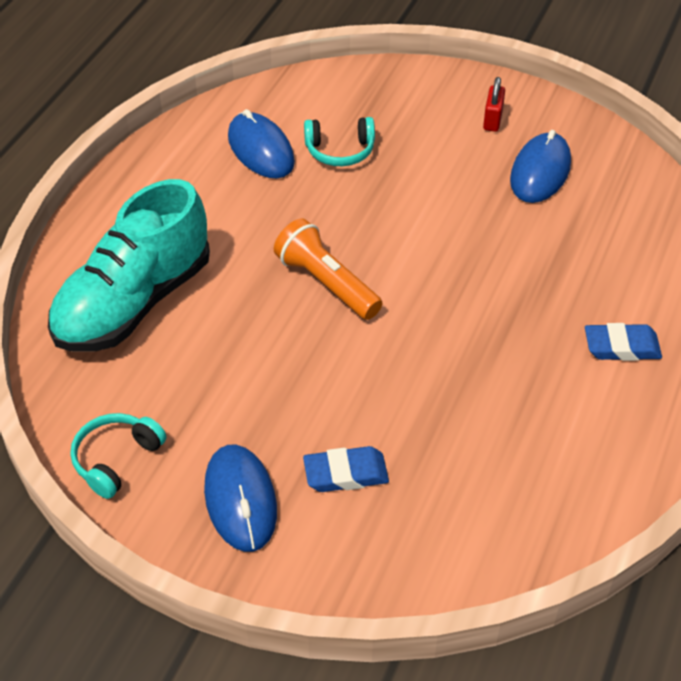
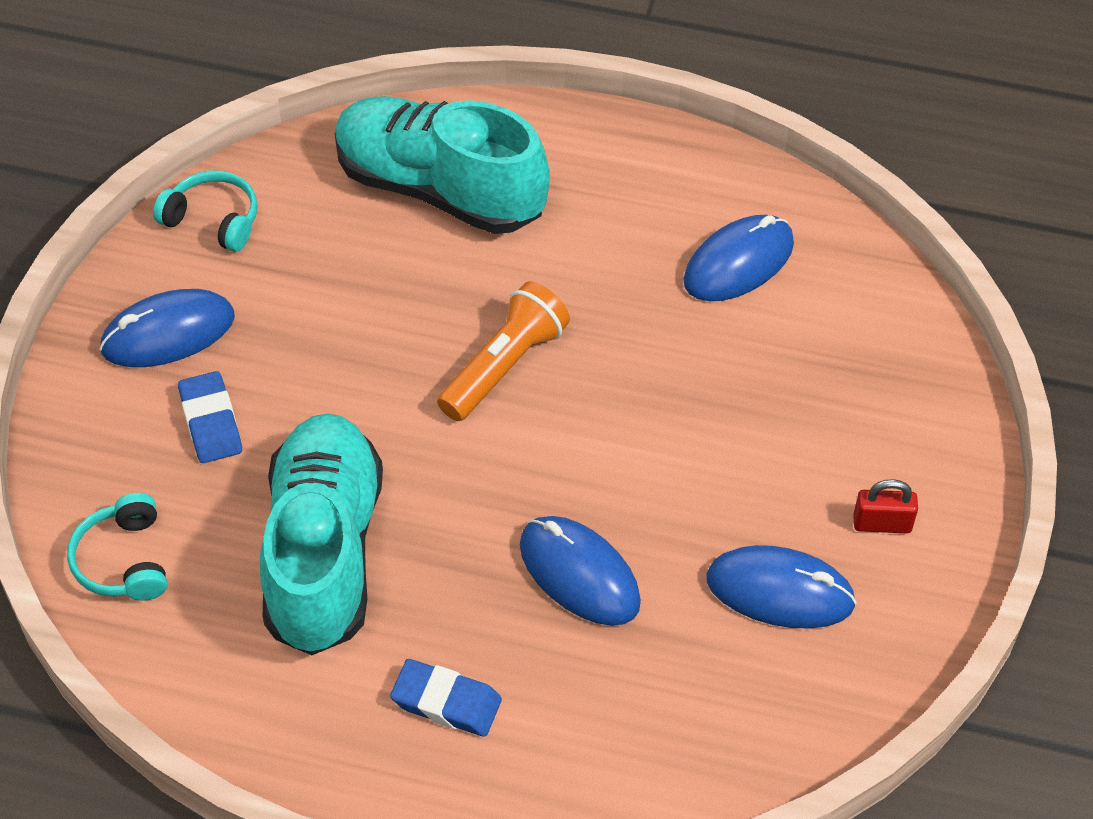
camera: 80 degrees right, 5 degrees up
turquoise headphones [304,117,375,166] -> turquoise headphones moved to [67,493,167,601]
blue eraser [585,323,662,361] -> blue eraser turned 60 degrees counterclockwise [390,659,502,737]
none -> turquoise shoe [260,413,383,655]
none -> blue mouse [520,516,641,626]

